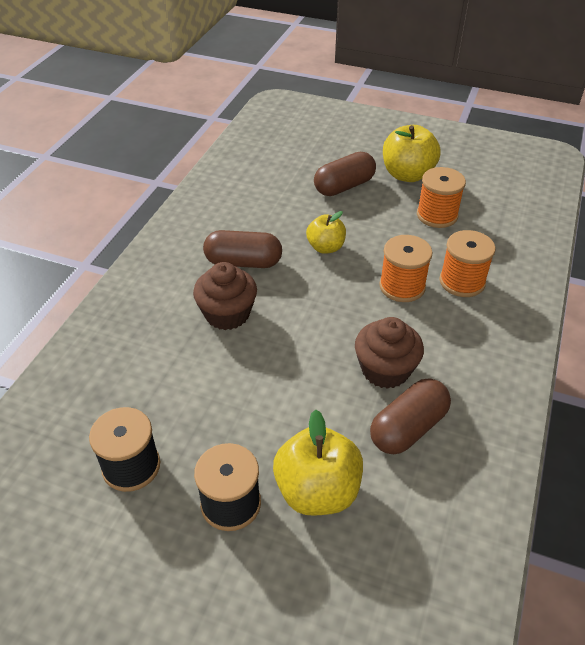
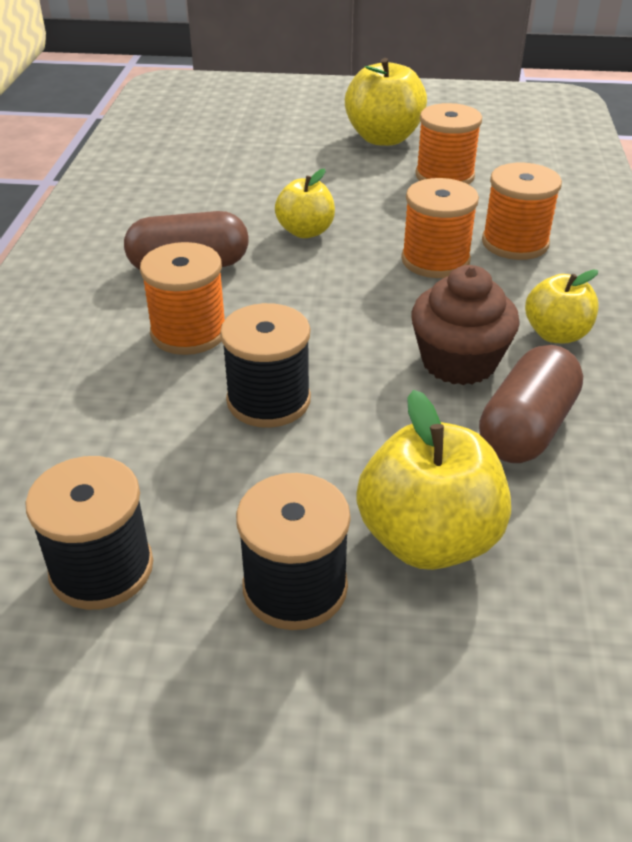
camera: 15 degrees left, 5 degrees down
brown cupcake [193,262,257,330] -> orange spool [140,242,225,355]
brown capsule [314,152,376,196] -> none
none -> black spool [220,303,311,428]
none -> yellow apple [525,269,599,343]

